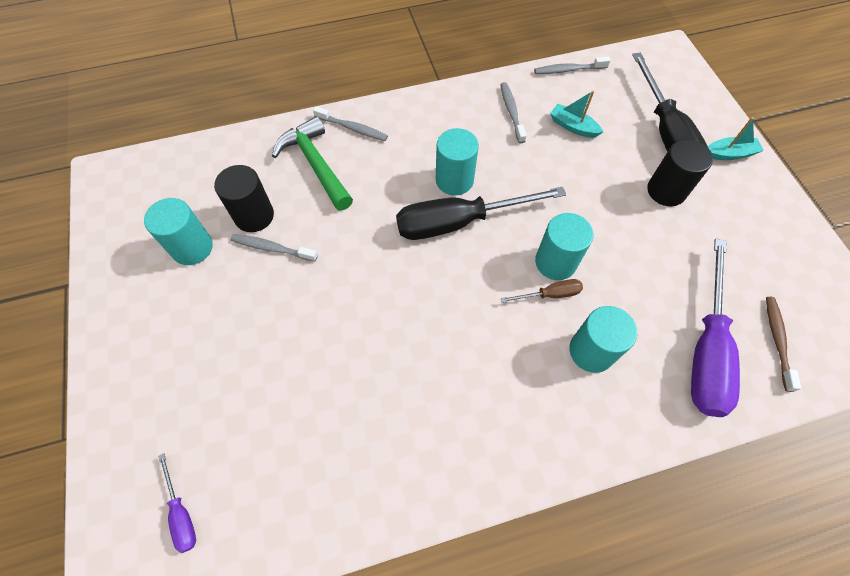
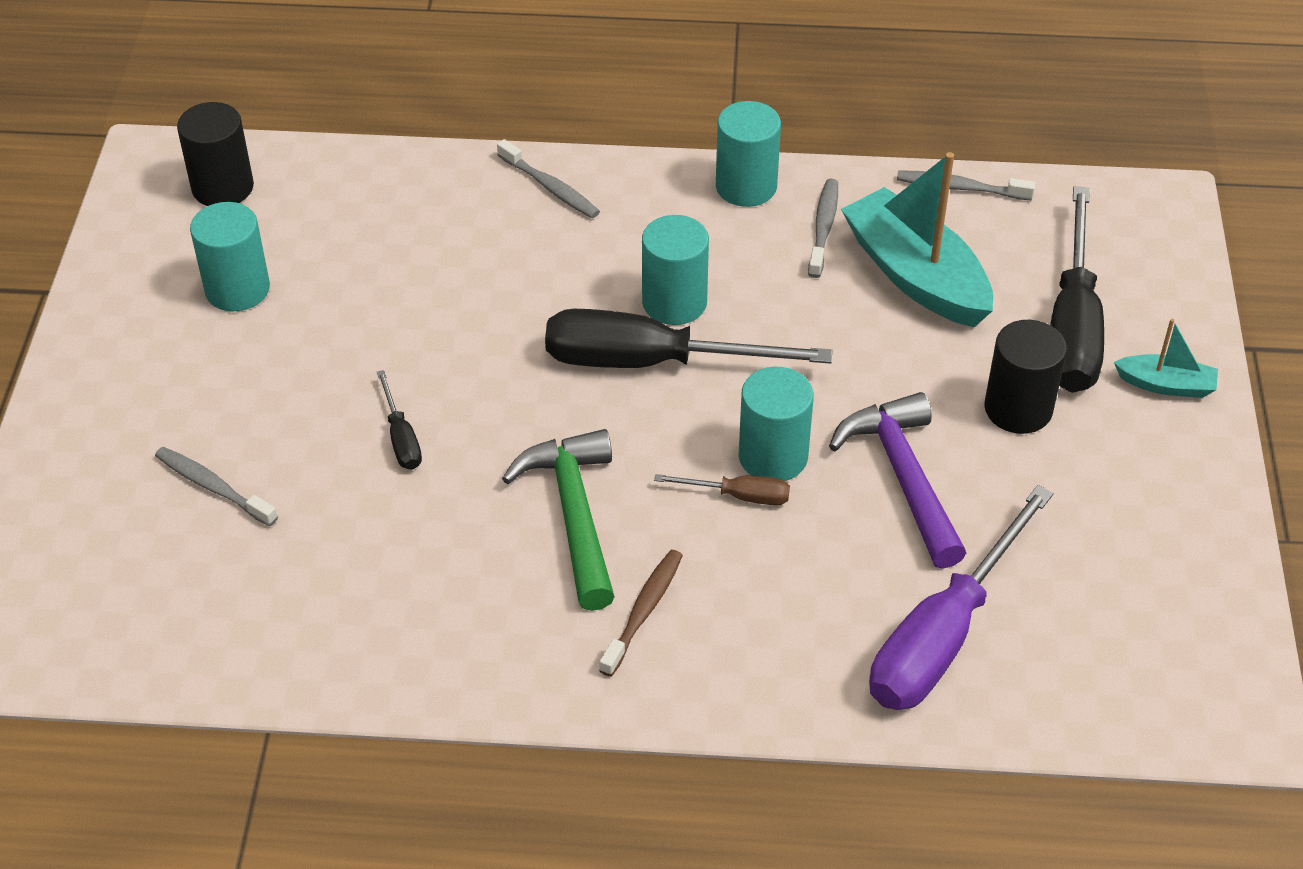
camera: 20 degrees right, 15 degrees down
purple screwdriver [158,453,196,553] -> none
black cylinder [214,165,274,232] -> black cylinder moved to [177,102,254,206]
grey toothbrush [230,234,318,262] -> grey toothbrush moved to [155,447,278,526]
green hammer [272,116,353,210] -> green hammer moved to [502,429,615,611]
turquoise boat [550,91,603,138] -> turquoise boat [841,152,993,327], size x2.02
turquoise cylinder [569,306,637,373] -> turquoise cylinder moved to [716,101,781,207]
brown toothbrush [766,297,801,392] -> brown toothbrush moved to [599,550,683,677]
none -> black screwdriver [377,370,422,470]
none -> purple hammer [829,392,966,569]

